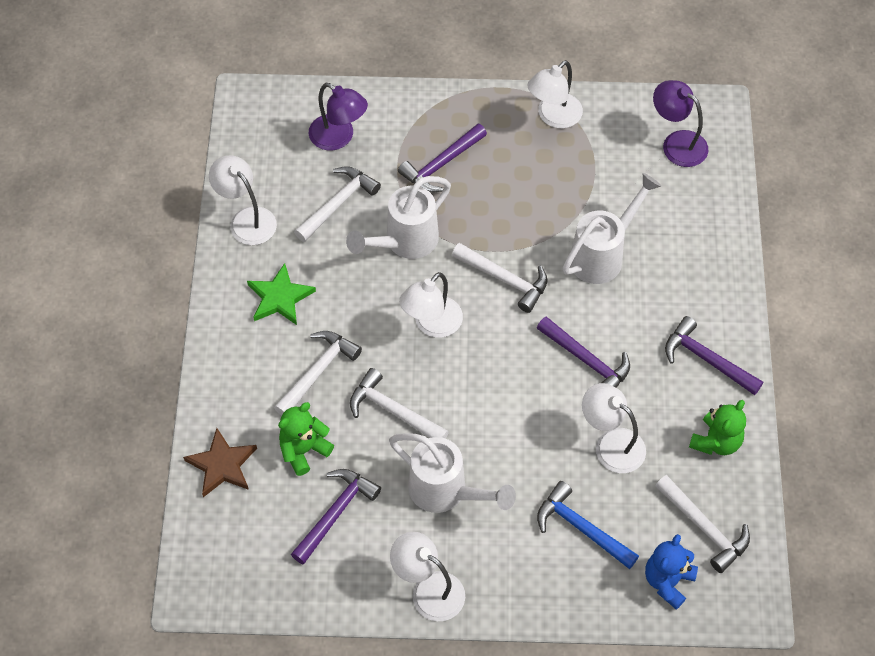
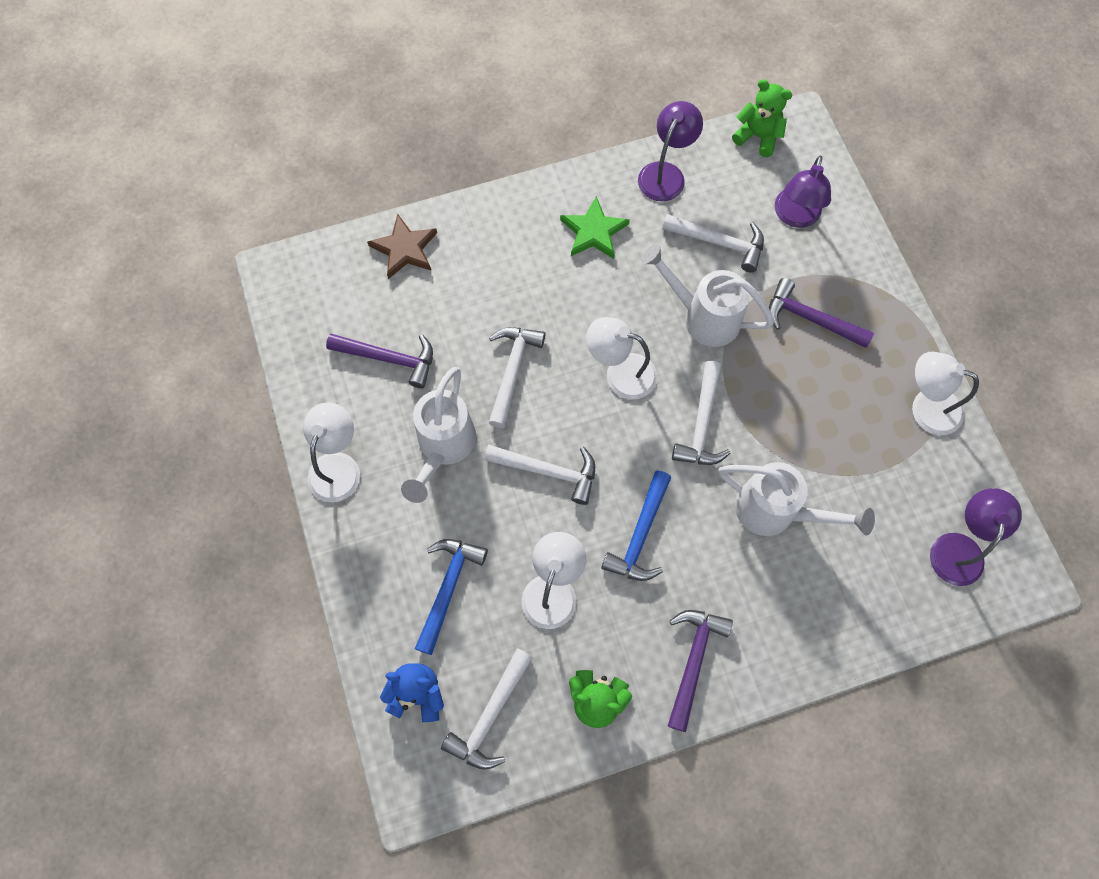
camera: 70 degrees right, 10 degrees up
white lamp [209,155,277,245] -> purple lamp [638,101,703,201]
white hammer [274,331,362,416] -> white hammer moved to [484,445,595,505]
green teddy bear [278,402,334,476] -> green teddy bear moved to [732,79,792,157]
purple hammer [537,316,630,388] -> blue hammer [601,470,671,581]

